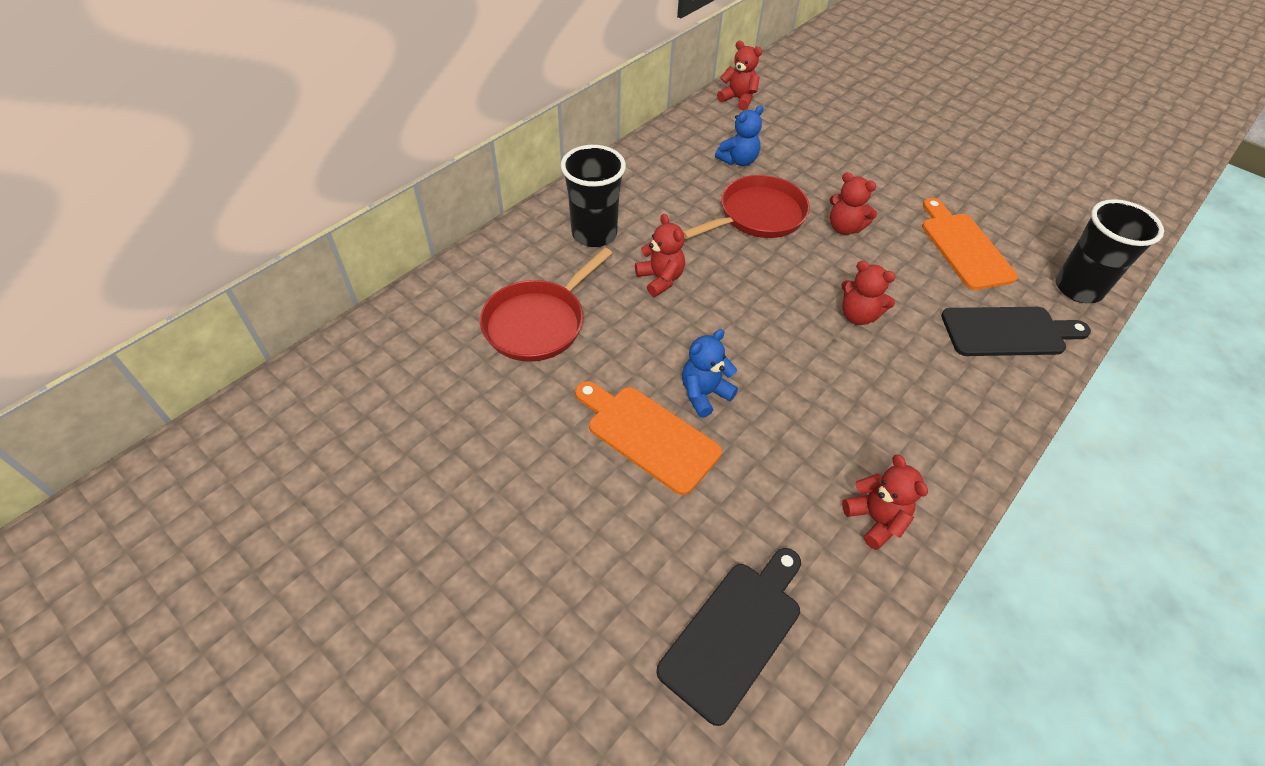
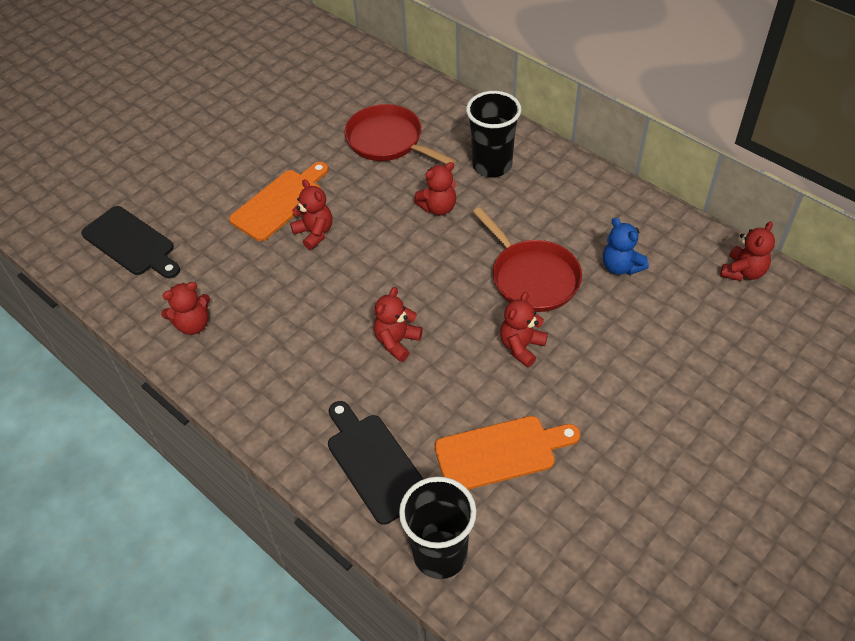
camera: 95 degrees right, 0 degrees up
blue teddy bear [682,329,738,418] -> red teddy bear [290,179,332,250]
black cutting board [941,307,1091,356] -> black cutting board turned 150 degrees clockwise [328,401,423,525]

